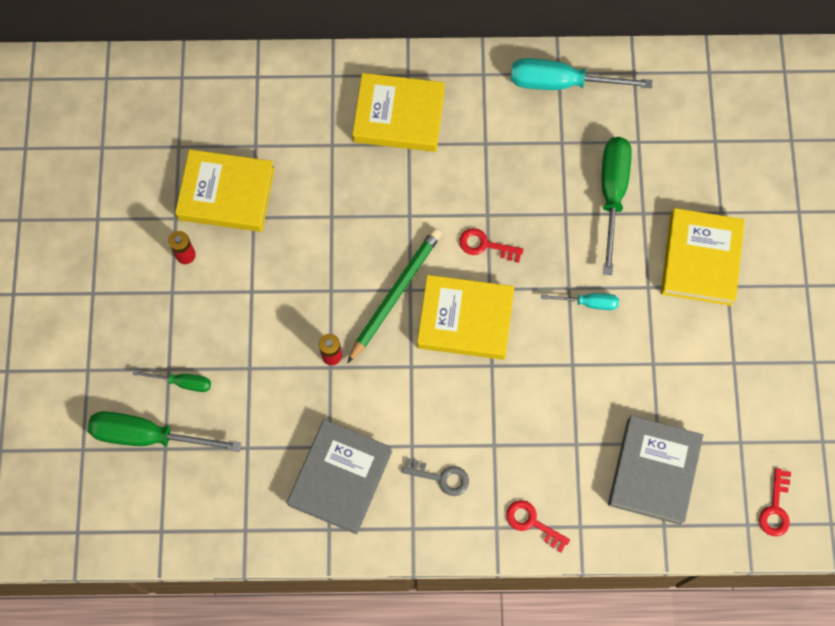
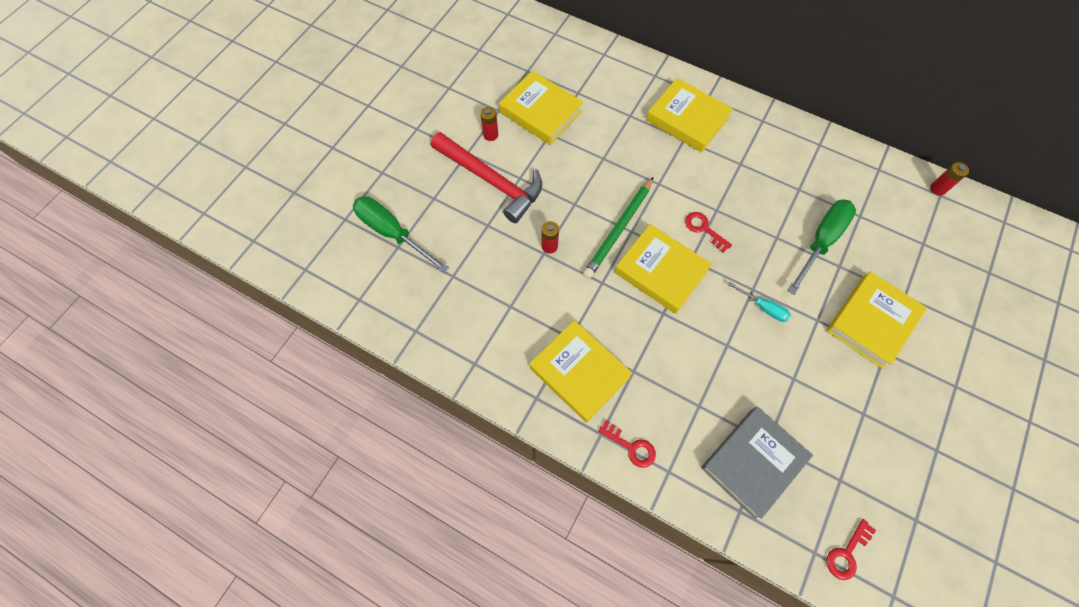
camera: 30 degrees right, 5 degrees down
green screwdriver [132,370,211,392] -> none
grey book [287,420,392,534] -> none
green pencil [347,228,442,364] -> green pencil turned 150 degrees clockwise [583,177,654,278]
grey key [401,458,469,496] -> yellow book [530,320,632,423]
red key [506,500,570,553] -> red key turned 150 degrees clockwise [598,420,656,468]
turquoise screwdriver [511,58,652,90] -> none
none -> red hammer [431,132,542,223]
none -> red battery [930,162,969,196]

